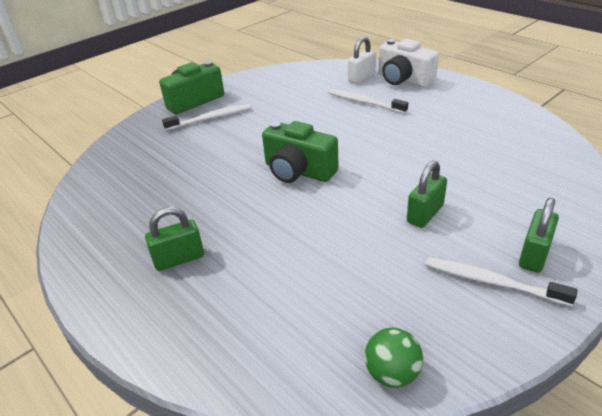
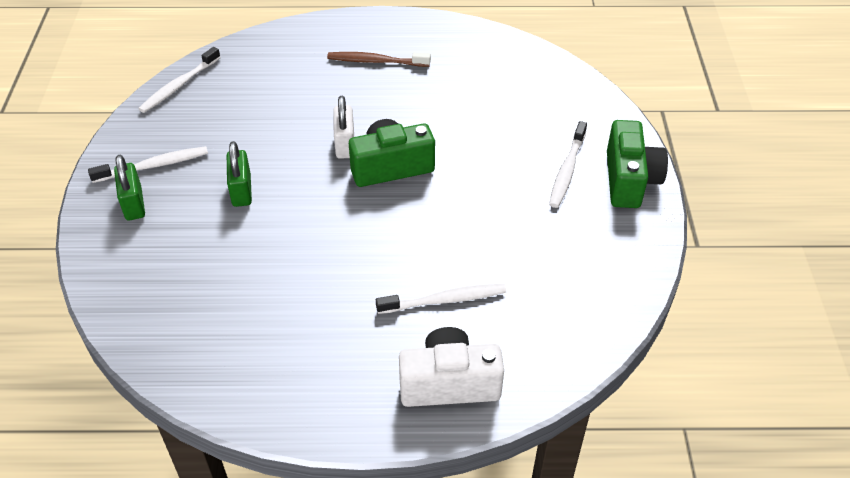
camera: 130 degrees right, 10 degrees up
green padlock [145,207,204,271] -> brown toothbrush [327,52,431,67]
white padlock [348,36,376,84] -> white padlock moved to [333,96,354,159]
green ball [365,328,423,388] -> white toothbrush [138,47,221,113]

